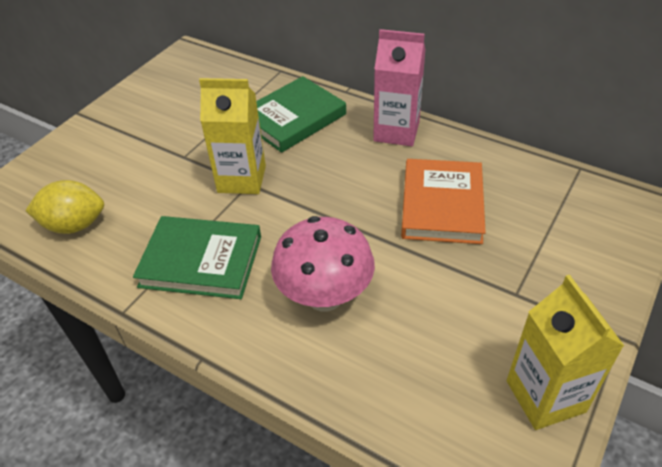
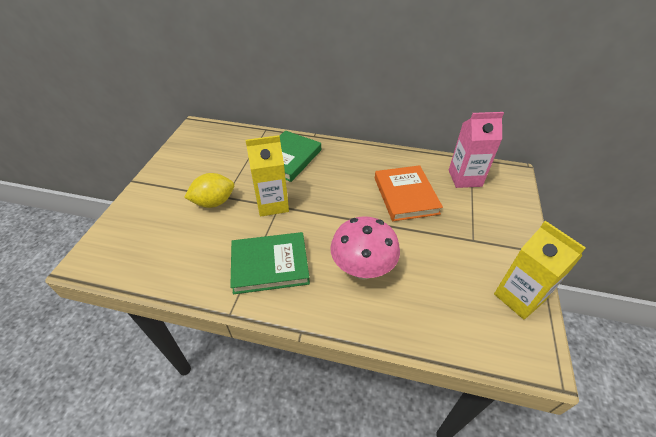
camera: 20 degrees left, 0 degrees up
yellow lemon [25,180,104,234] -> yellow lemon moved to [184,173,234,208]
pink carton [373,29,425,146] -> pink carton moved to [449,112,504,188]

